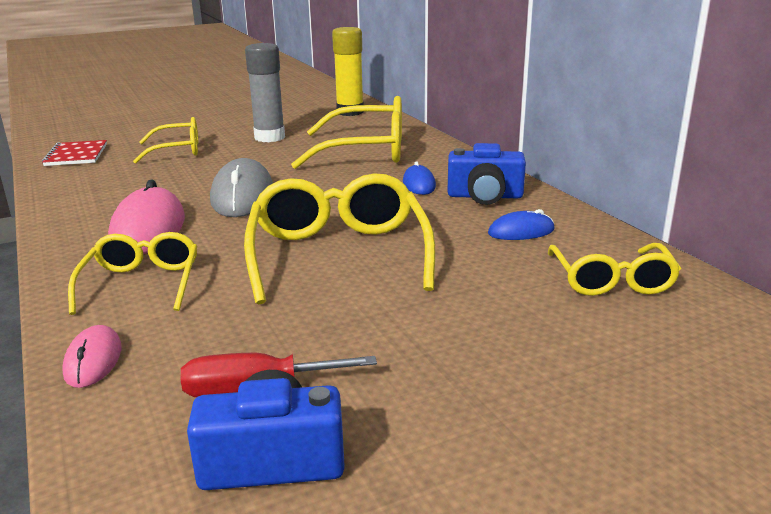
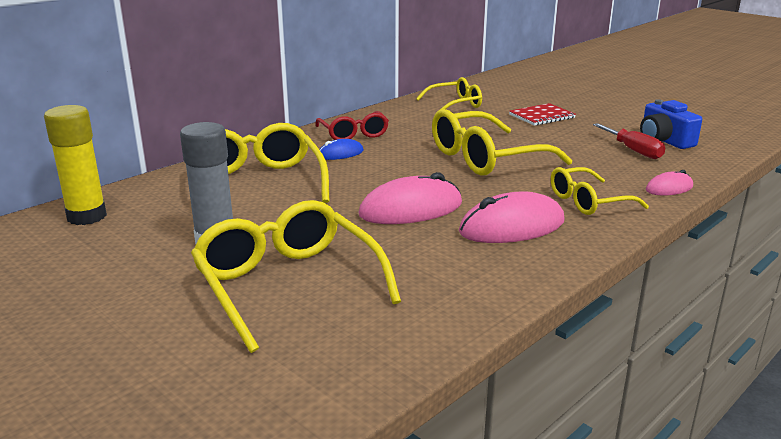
camera: 110 degrees left, 0 degrees up
red notebook [42,140,107,166] -> red notebook moved to [509,103,576,126]
yellow glasses [133,117,198,164] -> yellow glasses [191,200,401,353], size x1.67
grey mouse [210,158,273,217] -> pink mouse [358,172,462,224]
blue camera [447,143,526,205] -> red glasses [316,111,389,140]
blue mouse [488,209,555,240] -> none

